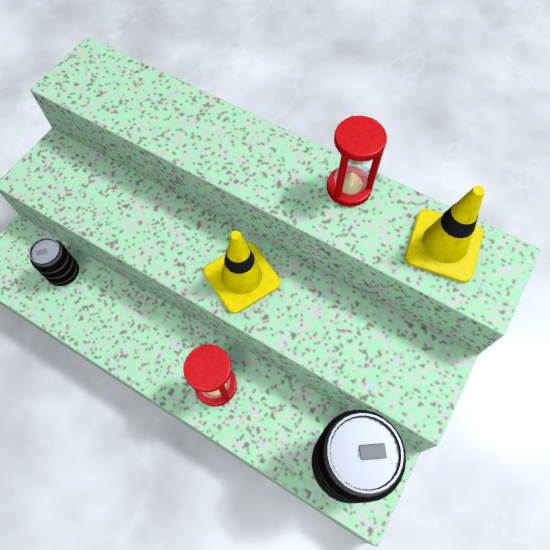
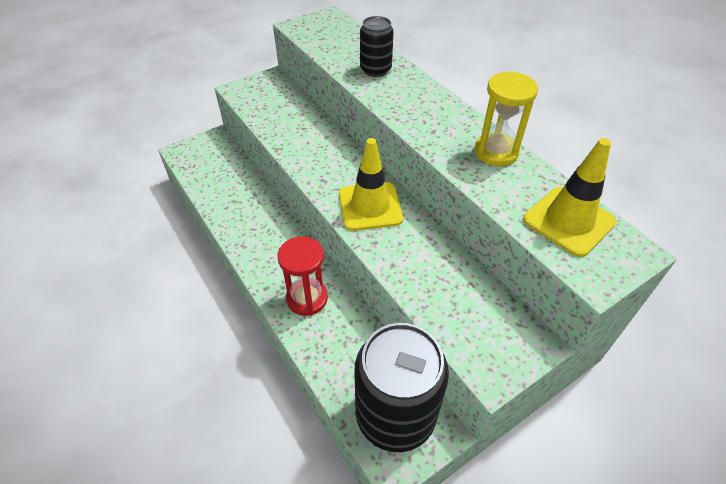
camera: 25 degrees right, 15 degrees down
black can [29,238,79,286] -> black can moved to [360,16,394,77]
red hourglass [327,116,387,207] -> yellow hourglass [474,71,538,166]

